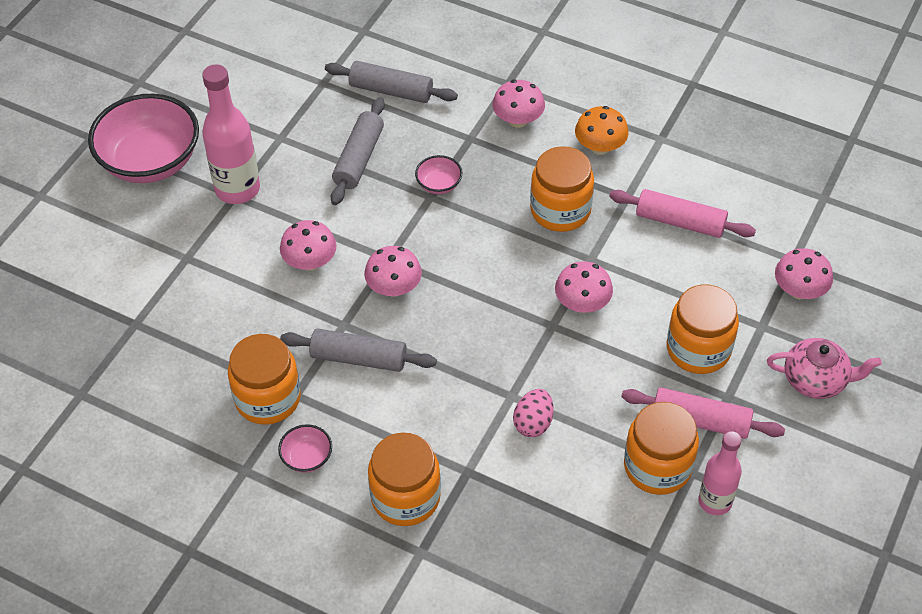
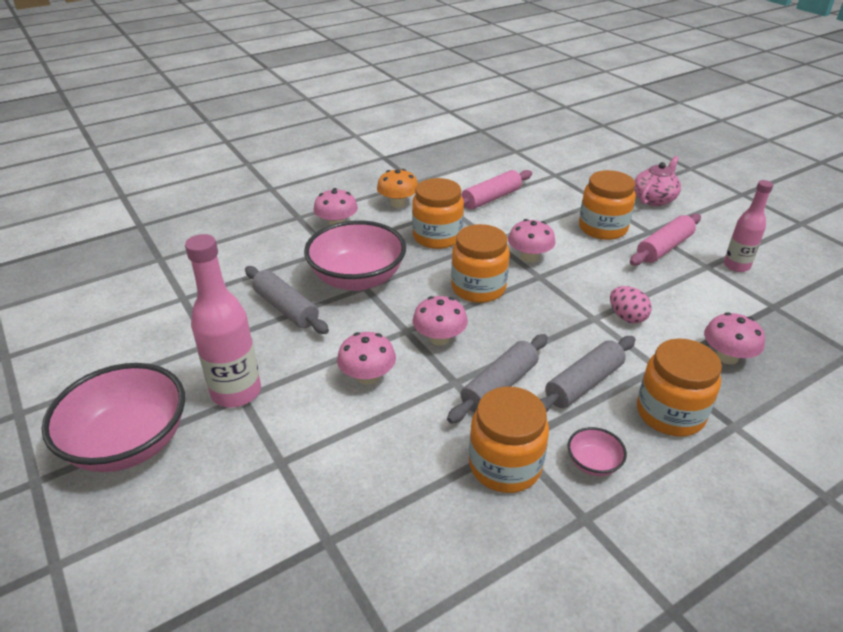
camera: 60 degrees left, 15 degrees down
grey rolling pin [325,61,458,103] -> grey rolling pin moved to [540,336,636,412]
pink bowl [415,155,462,194] -> pink bowl [304,220,406,291], size x2.33
orange jar [624,402,699,495] -> orange jar moved to [451,224,510,303]
pink mushroom [775,248,833,299] -> pink mushroom moved to [704,312,765,364]

